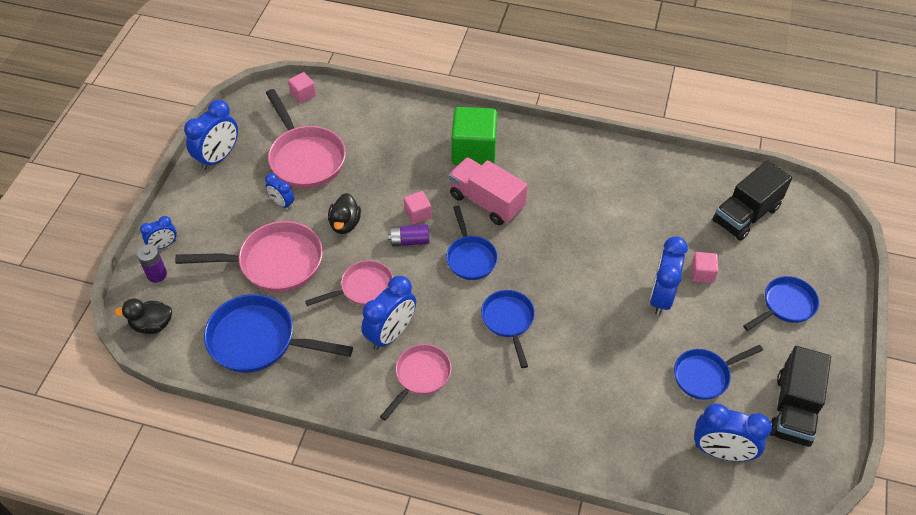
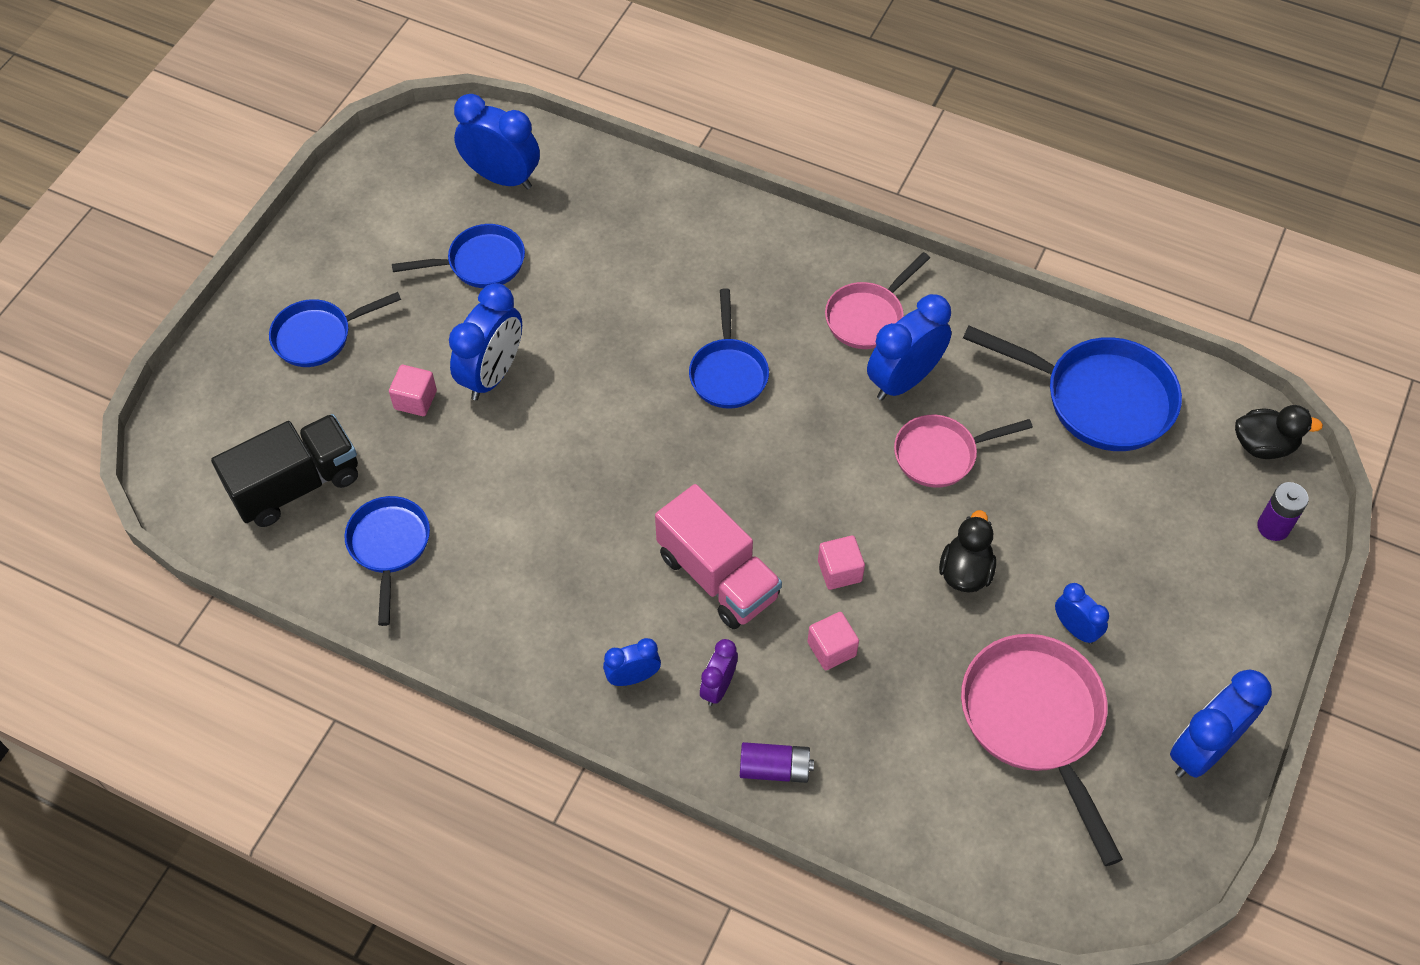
camera: 170 degrees left, 5 degrees up
blue clock [140,216,177,249] -> blue clock moved to [603,638,661,686]
pink pan [175,221,323,292] -> none
pink cube [288,72,316,103] -> pink cube moved to [808,612,859,670]
purple battery [388,224,429,247] -> purple battery moved to [740,742,814,783]
blue pan [446,205,498,280] -> blue pan moved to [345,496,430,626]
green cube [451,107,497,165] -> purple clock [700,639,738,706]
black truck [770,346,831,447] -> none

